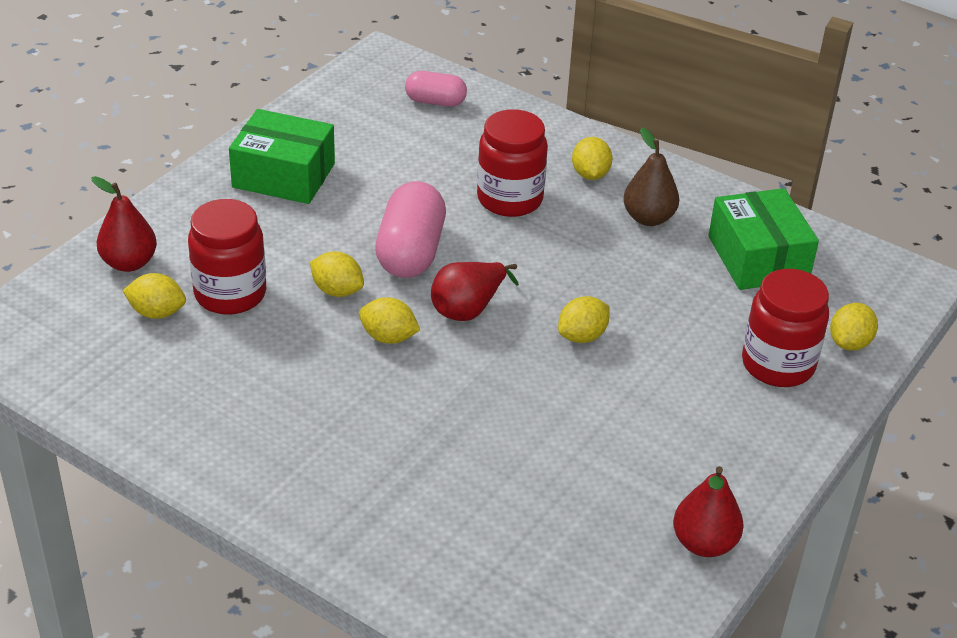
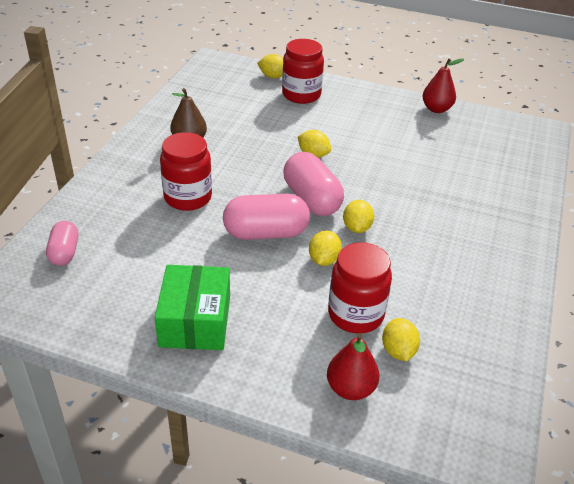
camera: 105 degrees left, 0 degrees up
red pear [431,262,519,321] -> pink capsule [284,152,344,216]
yellow lemon [572,137,613,180] -> none
green box [708,188,819,290] -> none

